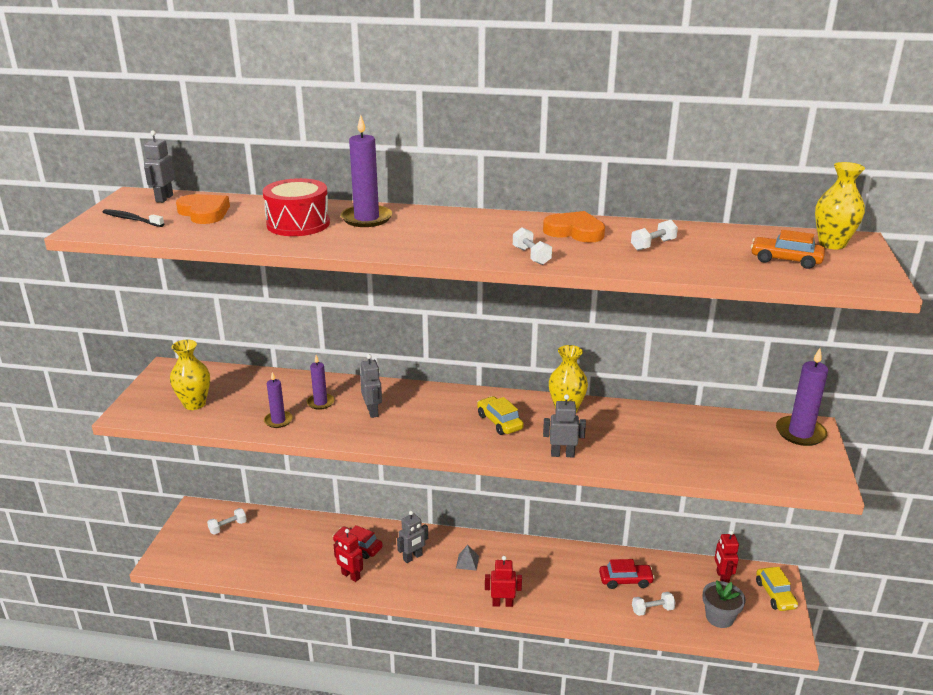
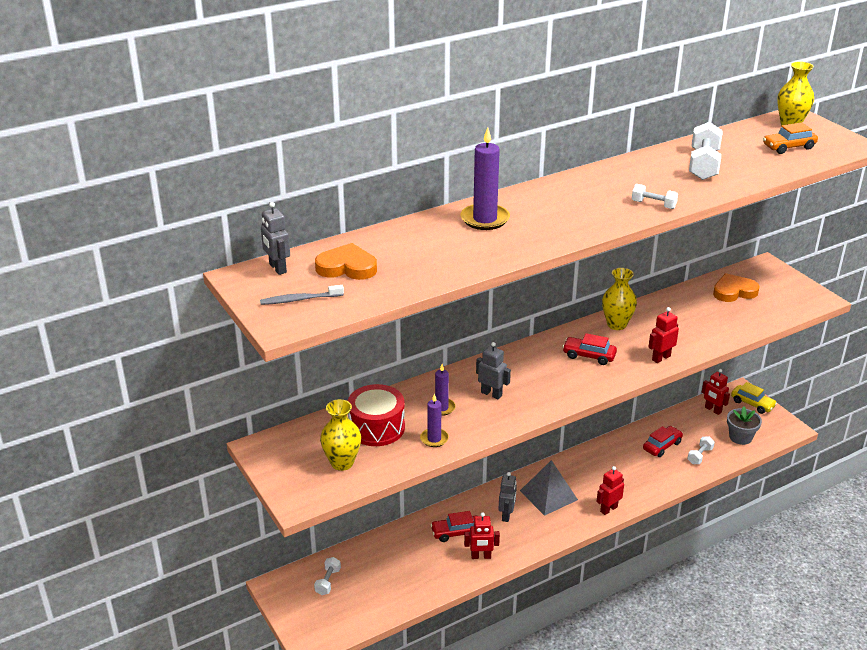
camera: 40 degrees left, 5 degrees up
black toothbrush [103,209,164,227] -> grey toothbrush [260,285,344,305]
red drum [262,178,330,236] -> red drum moved to [348,384,405,446]
grey pyramid [456,545,479,571] -> grey pyramid [520,460,578,516], size x2.16
yellow car [477,396,524,435] -> red car [562,333,617,365]
orange heart [543,211,605,243] -> orange heart moved to [713,273,760,302]
grey robot [543,394,586,457] -> red robot [648,307,679,363]
white dumbbell [631,220,678,250] -> white dumbbell [689,122,723,180], size x1.78
purple candle [776,348,828,446] -> none

